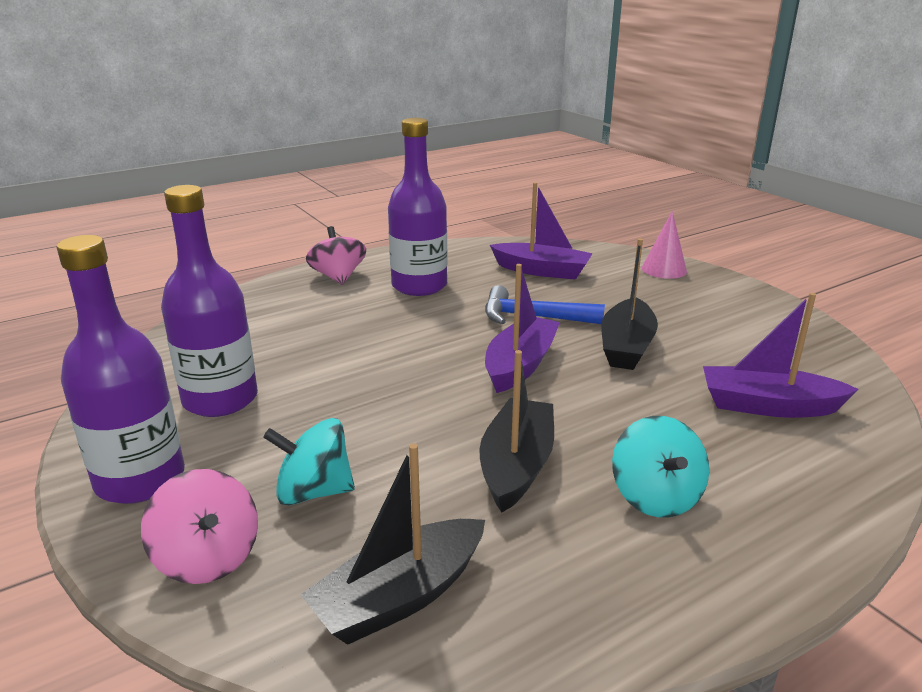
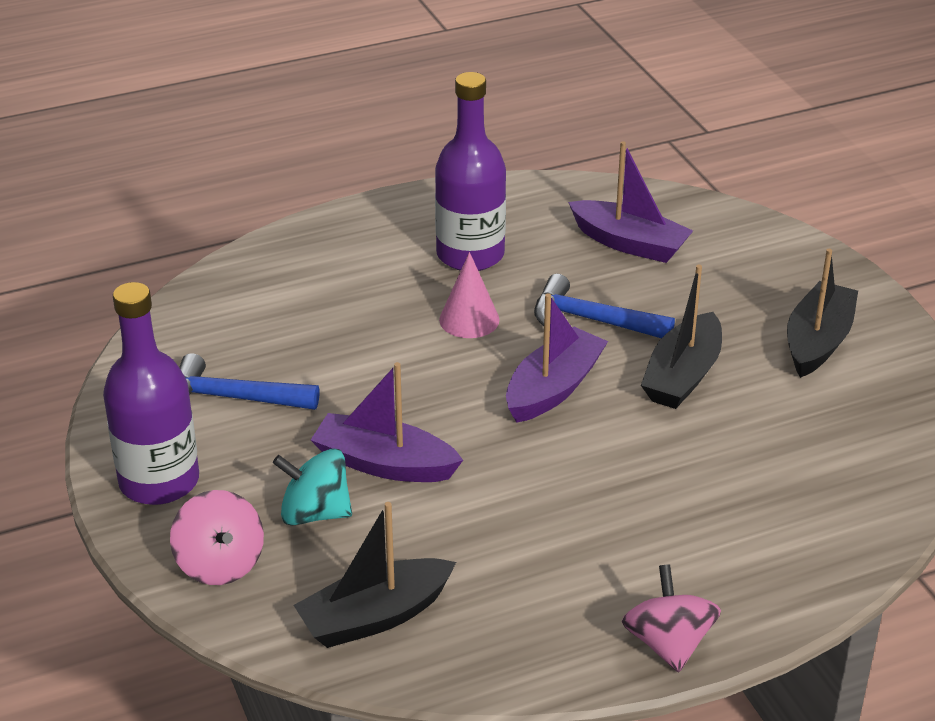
camera: 10 degrees right, 10 degrees up
purple bottle [161,185,258,417] -> blue hammer [179,353,319,410]
pink spinning top [306,226,366,285] -> pink spinning top moved to [622,564,721,672]
black boat [479,350,554,513] -> black boat moved to [787,249,858,378]
turquoise spinning top [612,416,709,517] -> none
pink cone [641,211,687,279] -> pink cone moved to [439,252,499,338]
purple boat [703,293,858,418] -> purple boat moved to [311,362,463,482]

